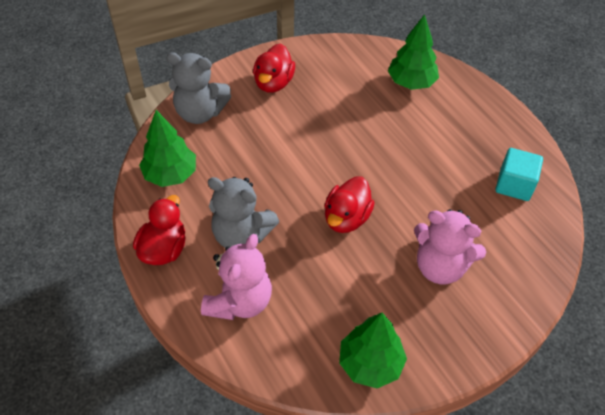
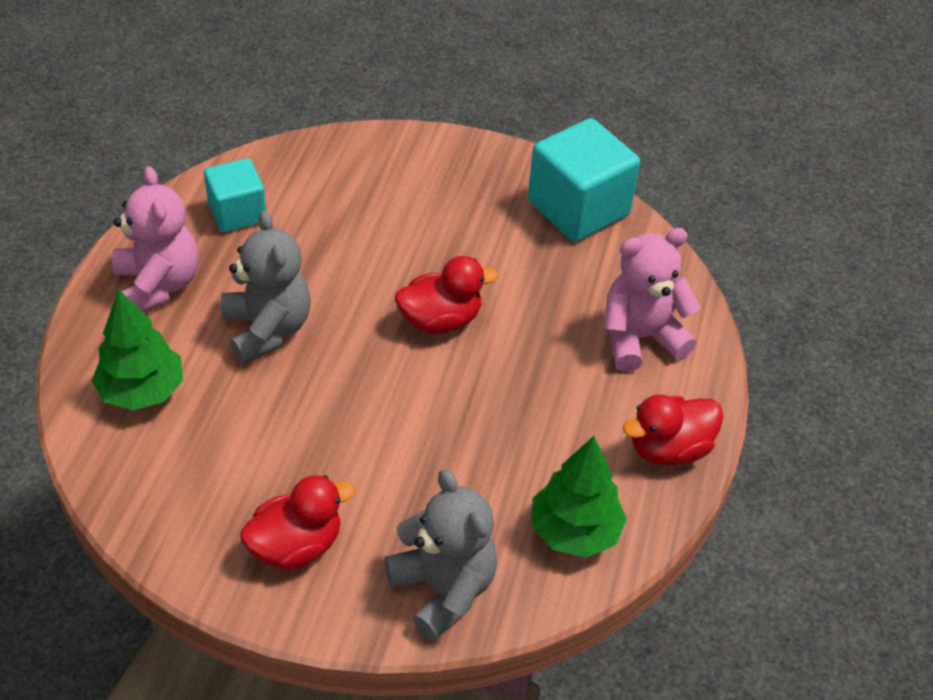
camera: 135 degrees left, 5 degrees down
grey teddy bear [208,177,279,248] -> grey teddy bear moved to [221,210,311,364]
green tree [339,313,407,388] -> turquoise cube [528,118,640,242]
pink teddy bear [414,209,486,284] -> pink teddy bear moved to [112,166,198,312]

